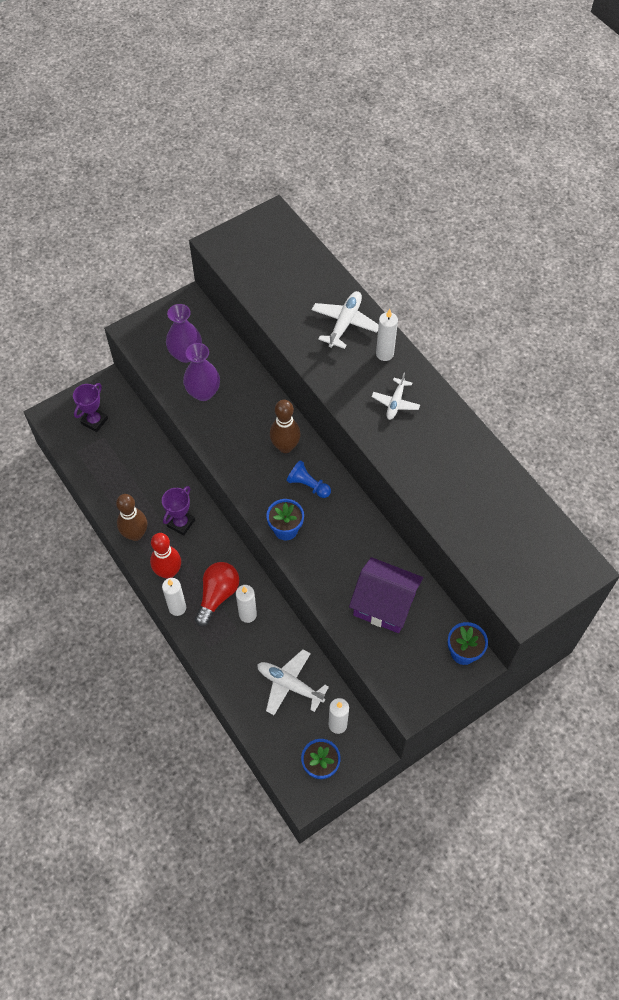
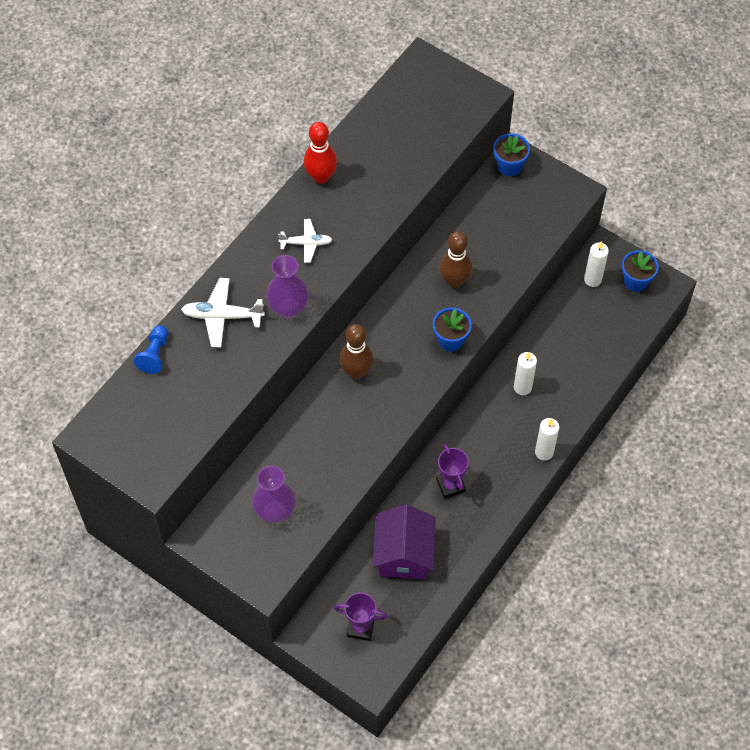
camera: 110 degrees left, 0 degrees up
brown bowling pin [116,494,147,541] -> brown bowling pin moved to [439,231,472,288]
red bowling pin [150,533,181,579] -> red bowling pin moved to [304,122,337,184]
purple trophy [162,486,195,536] -> purple trophy turned 60 degrees clockwise [436,444,469,499]
purple vase [183,343,220,401] -> purple vase moved to [266,255,309,318]
red light bulb [195,562,239,626] -> none
white plane [257,649,329,715] -> none
blue pawn [287,460,331,498] -> blue pawn moved to [134,325,168,374]
purple house [349,557,423,633] -> purple house moved to [372,504,436,579]
white candle [376,309,398,361] -> none

